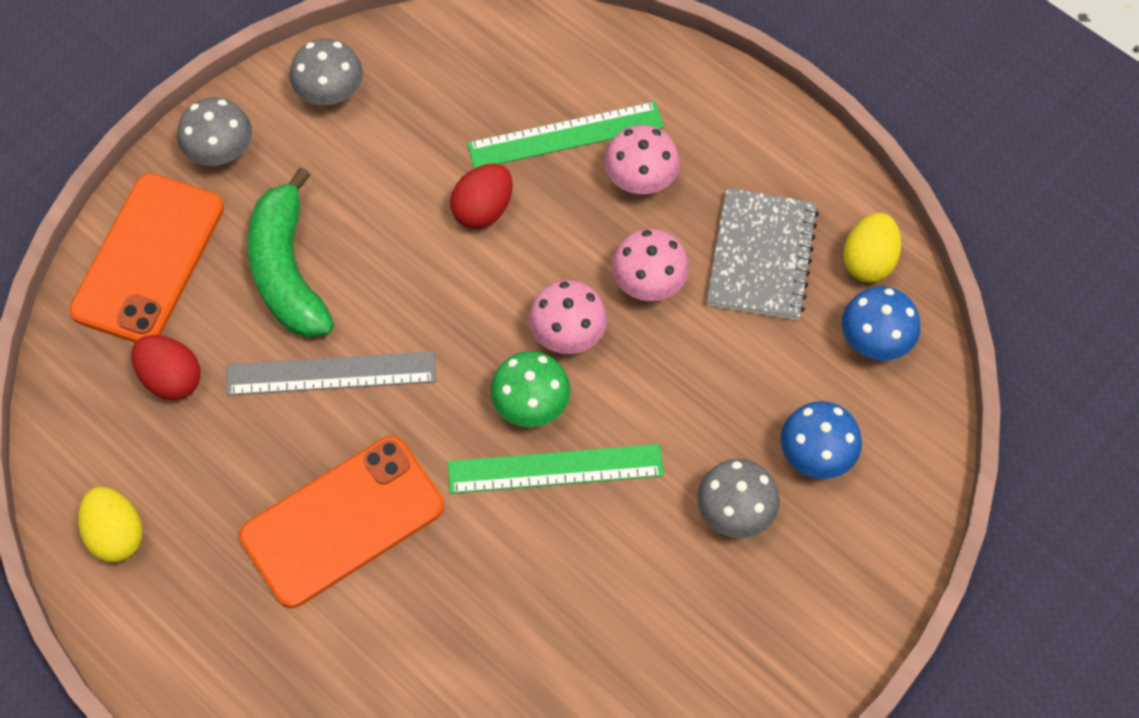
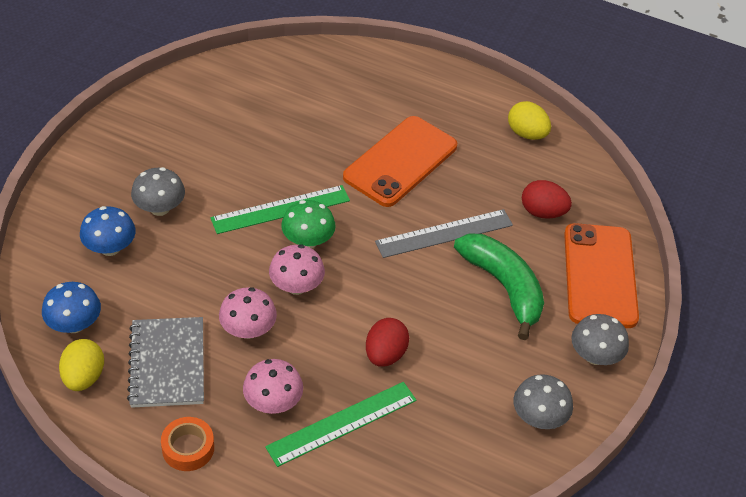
camera: 160 degrees right, 15 degrees down
none -> orange tape [161,417,214,471]

